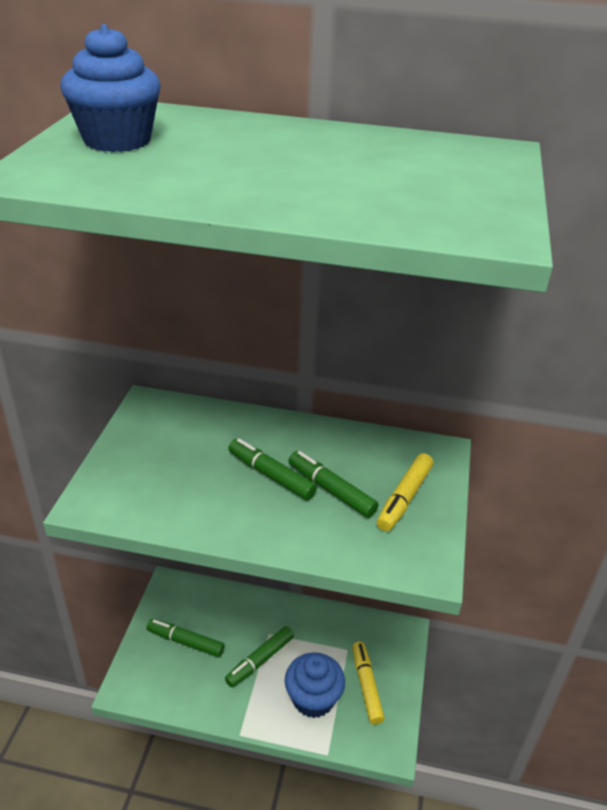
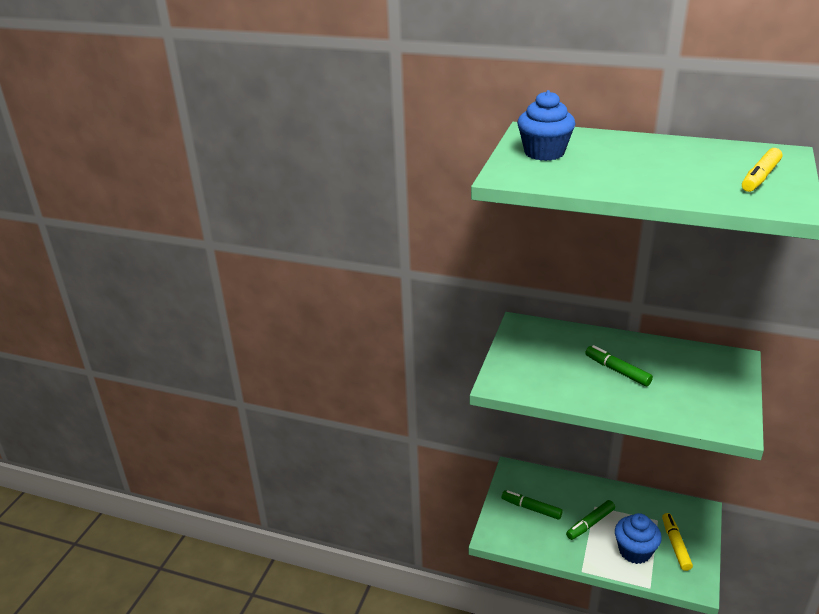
camera: 10 degrees right, 5 degrees down
green marker [288,451,379,518] -> none
yellow marker [377,453,433,531] -> yellow marker moved to [742,148,782,192]

